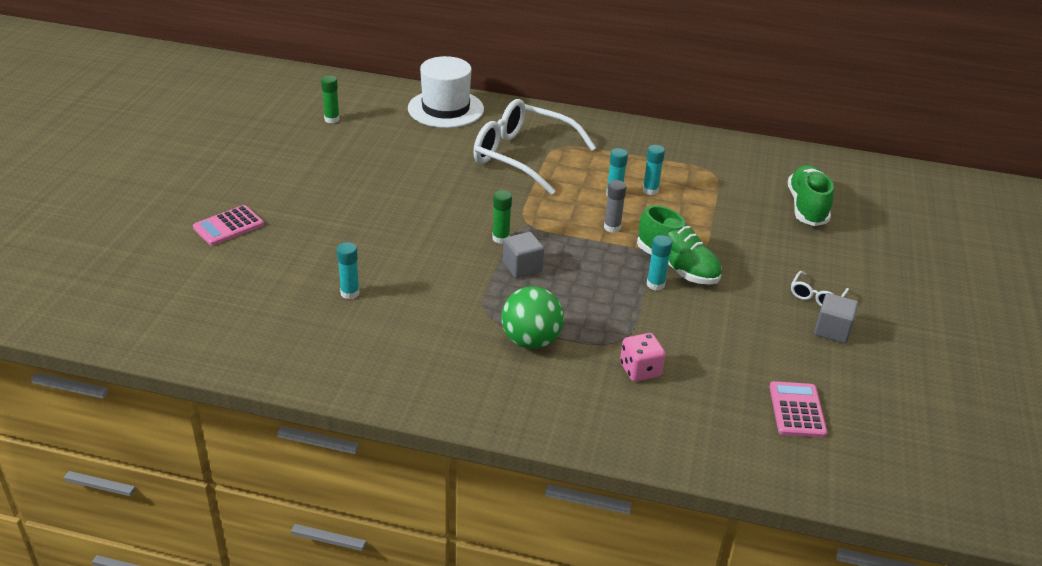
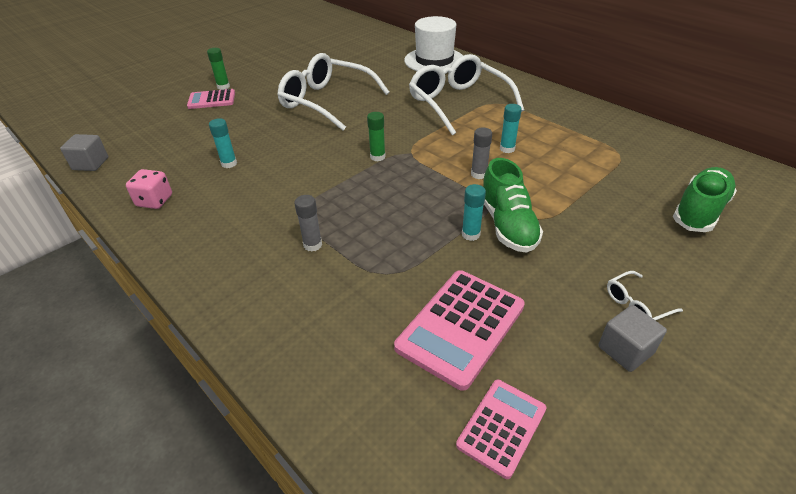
camera: 35 degrees right, 5 degrees up
green glue stick [321,75,340,123] -> green glue stick moved to [207,48,230,90]
green ball [501,286,564,349] -> grey glue stick [294,195,322,252]
grey cube [503,232,544,278] -> grey cube moved to [60,134,108,171]
pink dice [620,333,665,382] -> pink dice moved to [126,169,172,209]
turquoise glue stick [642,145,665,195] -> none
none -> white glasses [277,53,390,131]
none -> pink calculator [394,270,525,391]

